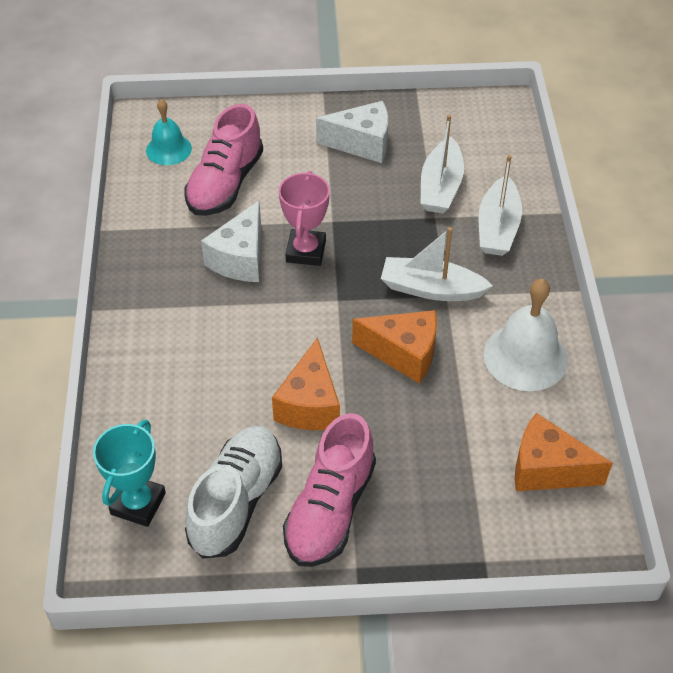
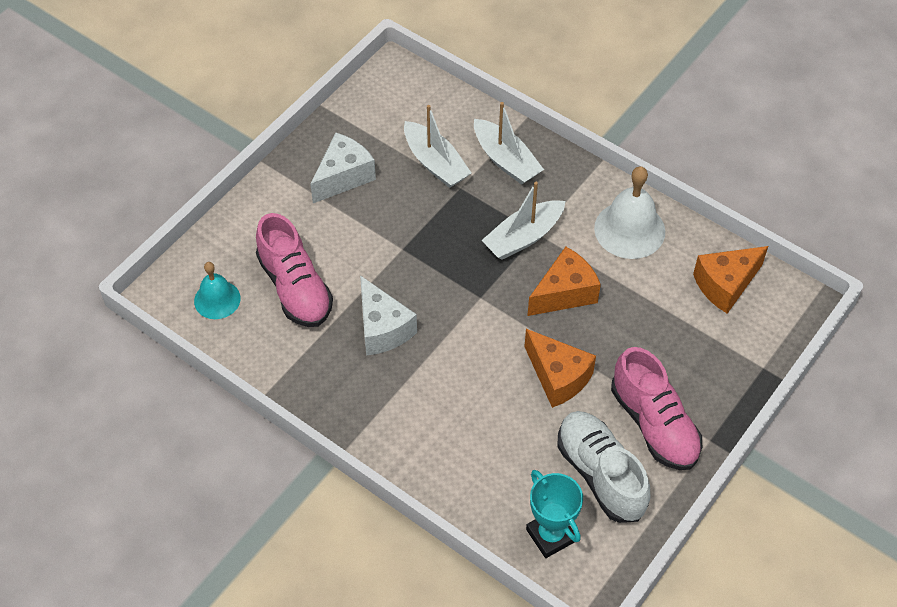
camera: 50 degrees left, 5 degrees up
pink trophy [279,171,330,266] -> none

